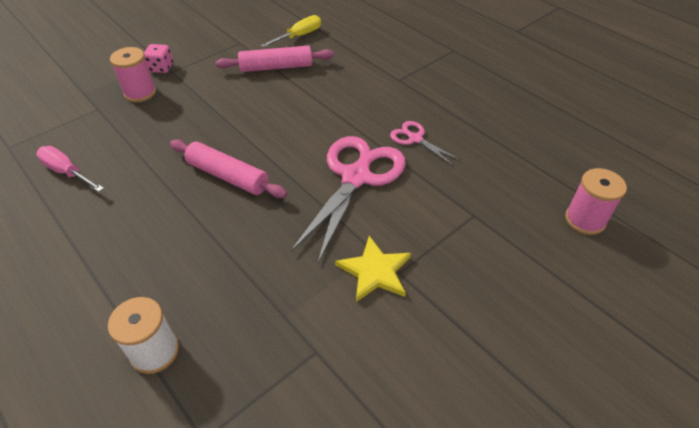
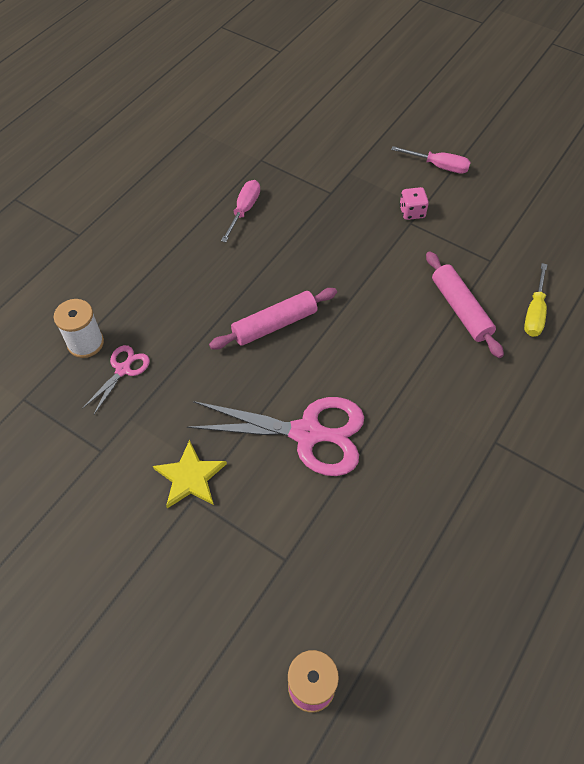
camera: 75 degrees right, 10 degrees up
pink spool [110,47,156,102] -> none
pink rolling pin [170,140,287,198] -> pink rolling pin turned 45 degrees clockwise [209,288,337,350]
yellow screwdriver [261,15,321,47] -> yellow screwdriver turned 75 degrees clockwise [524,263,547,337]
pink scissors [390,121,461,165] -> pink scissors moved to [83,345,150,414]
none -> pink screwdriver [391,146,471,174]

